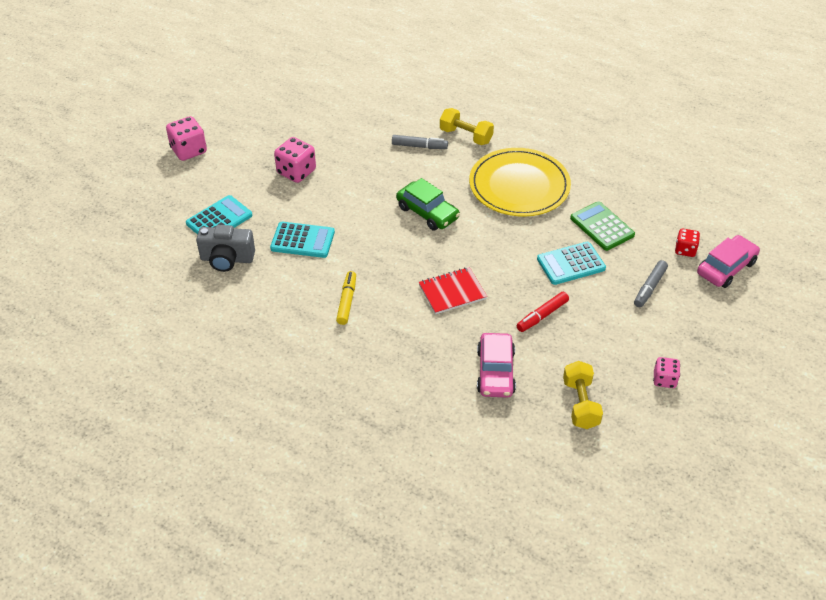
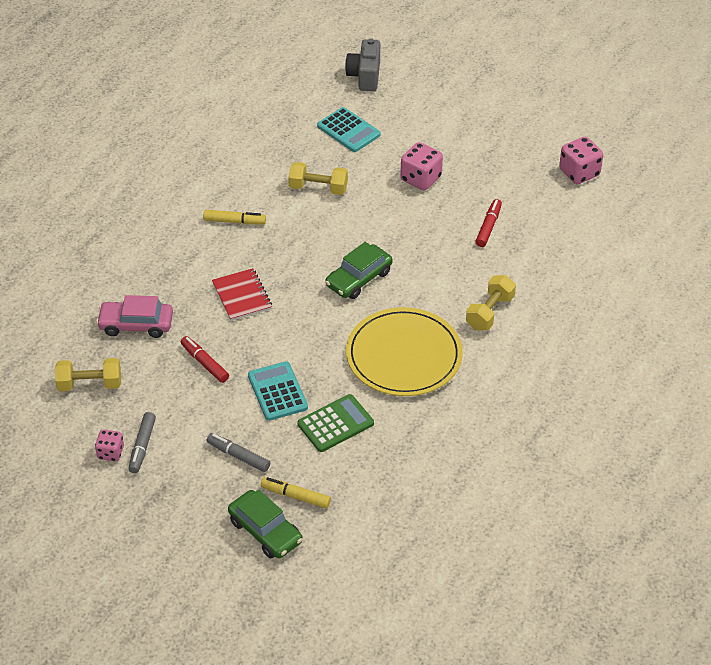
camera: 90 degrees right, 0 degrees up
pink dice [166,116,207,161] -> pink dice moved to [559,137,603,184]
grey camera [196,225,255,272] -> grey camera moved to [345,38,380,91]
turquoise calculator [270,222,335,258] -> yellow dumbbell [288,162,348,195]
grey marker [392,135,448,149] -> grey marker moved to [128,412,156,473]
red dice [675,228,700,257] -> yellow marker [261,477,331,509]
pink car [697,235,760,288] -> green car [228,490,303,558]
none -> red marker [475,199,502,247]

